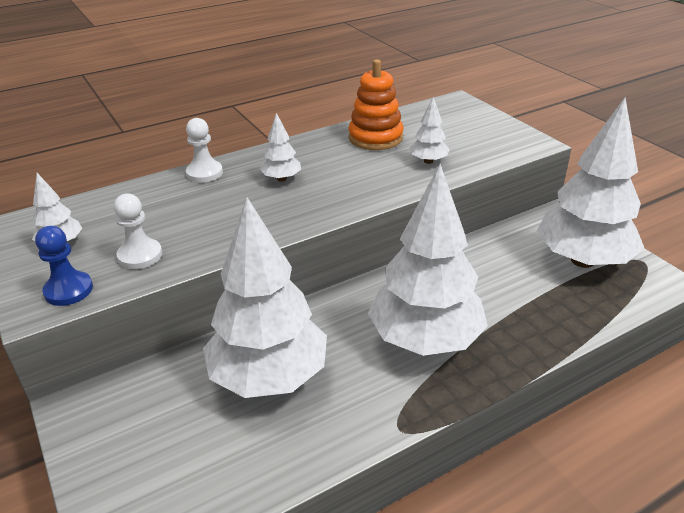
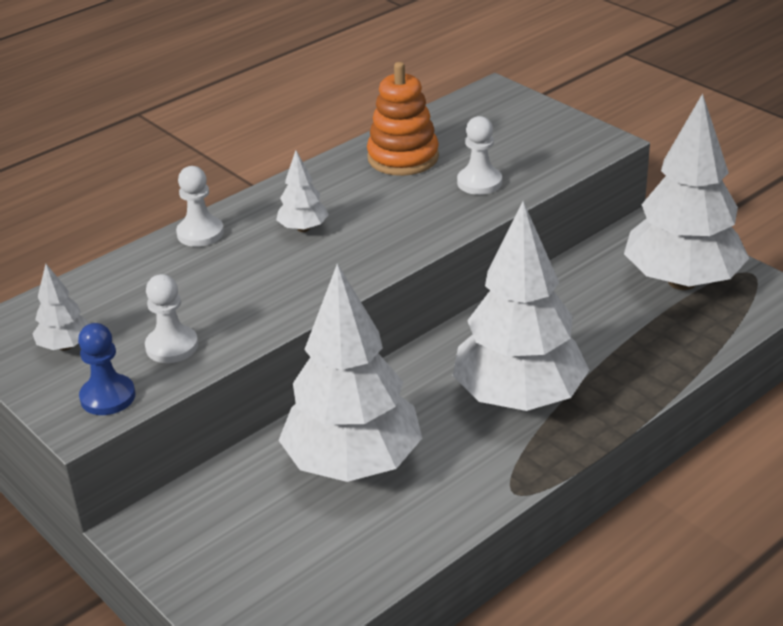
camera: 10 degrees left, 0 degrees up
white tree [410,97,450,164] -> white pawn [457,116,502,195]

